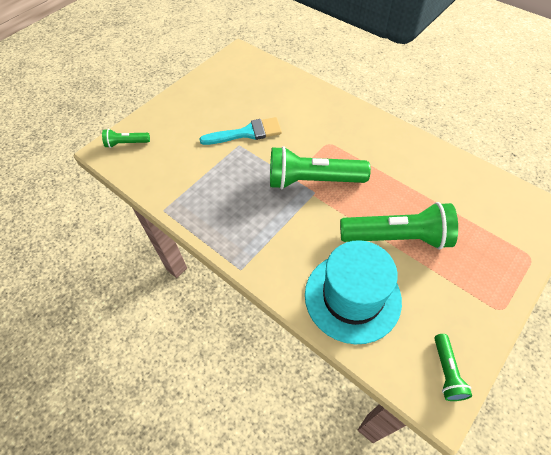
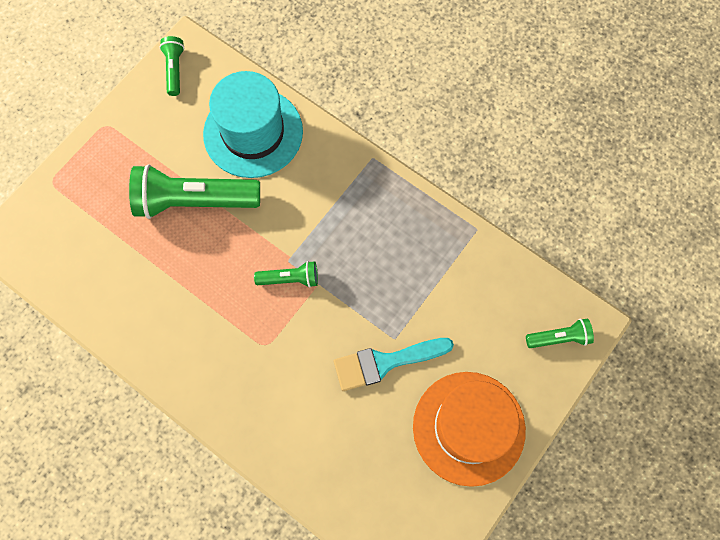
camera: 175 degrees right, 15 degrees up
green flashlight [270,146,371,189] -> green flashlight [254,261,318,288], size x0.49
none -> orange hat [413,372,526,487]

